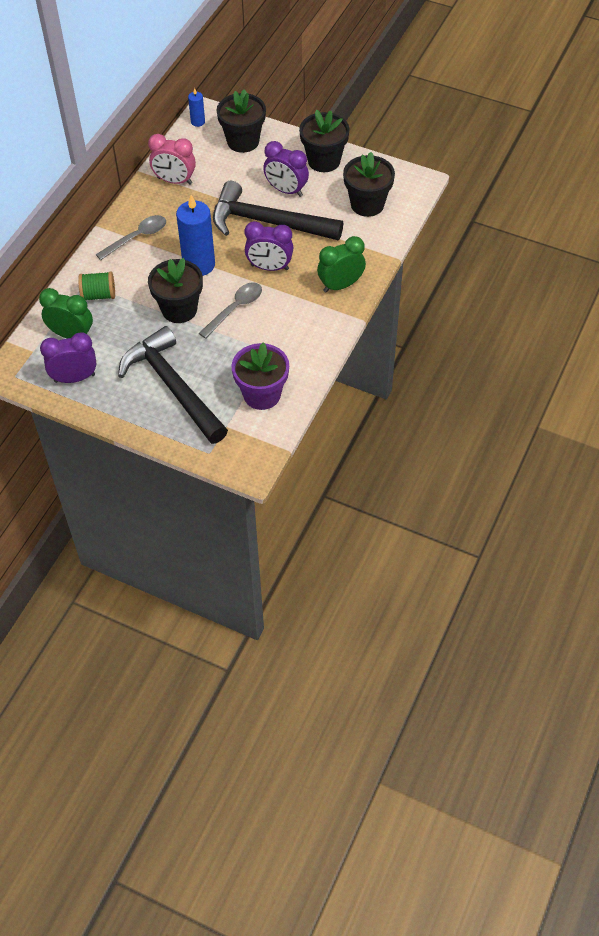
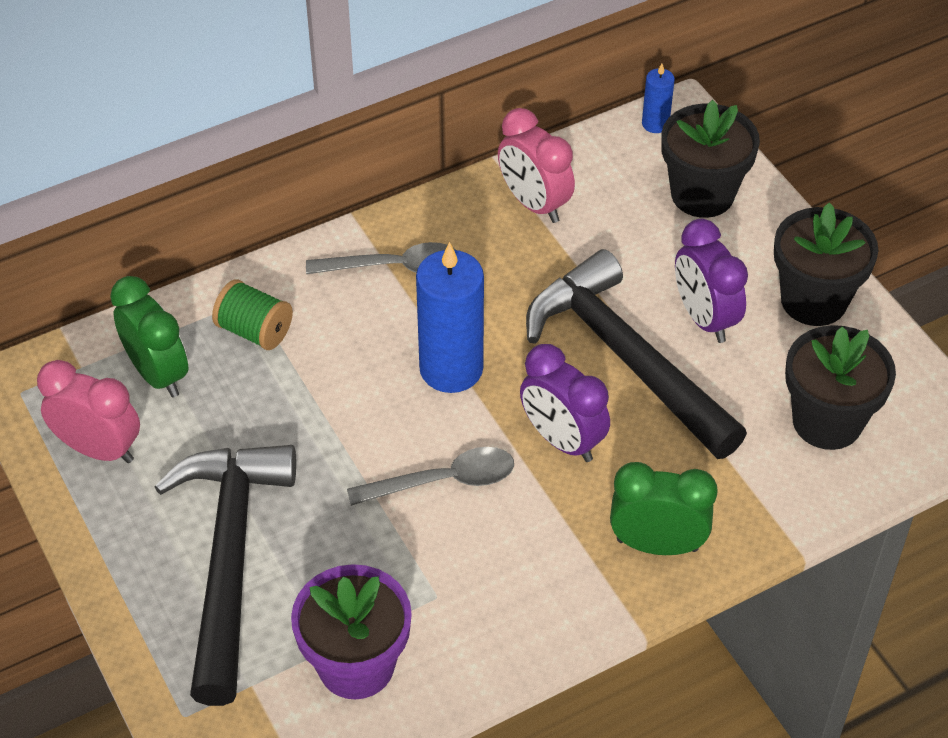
camera: 35 degrees right, 5 degrees down
purple clock [40,332,96,383] -> pink clock [37,360,140,463]
black flower pot [148,258,203,323] -> none

